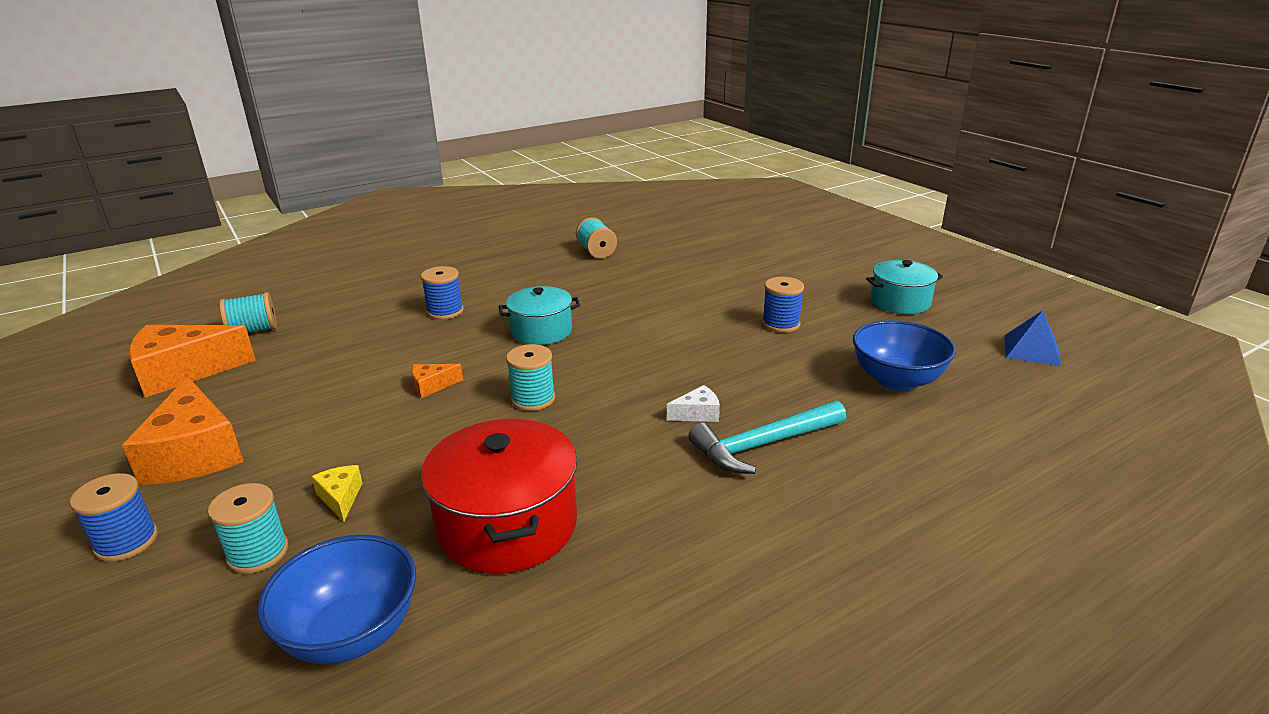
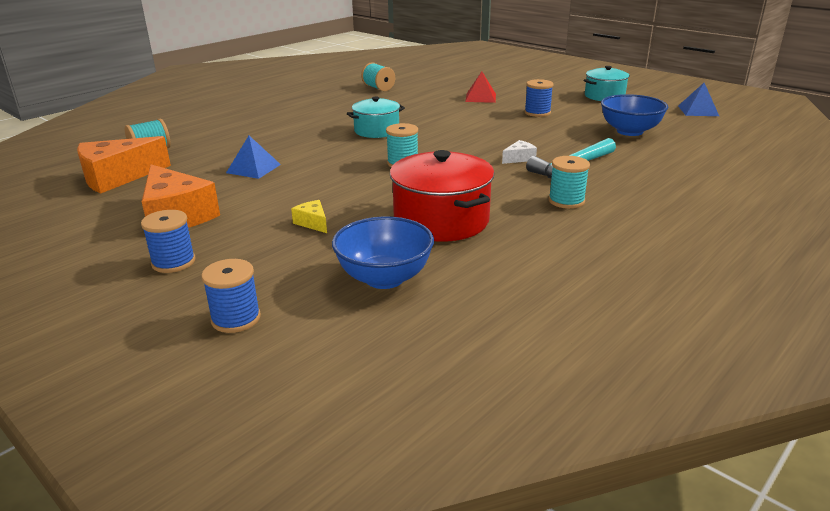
camera: 15 degrees left, 0 degrees up
turquoise spool [208,483,288,574] -> turquoise spool moved to [548,156,590,209]
orange cheese [412,364,463,398] -> none
blue spool [421,266,464,320] -> blue spool moved to [201,259,261,333]
none -> blue pyramid [226,136,281,179]
none -> red pyramid [465,71,496,103]

